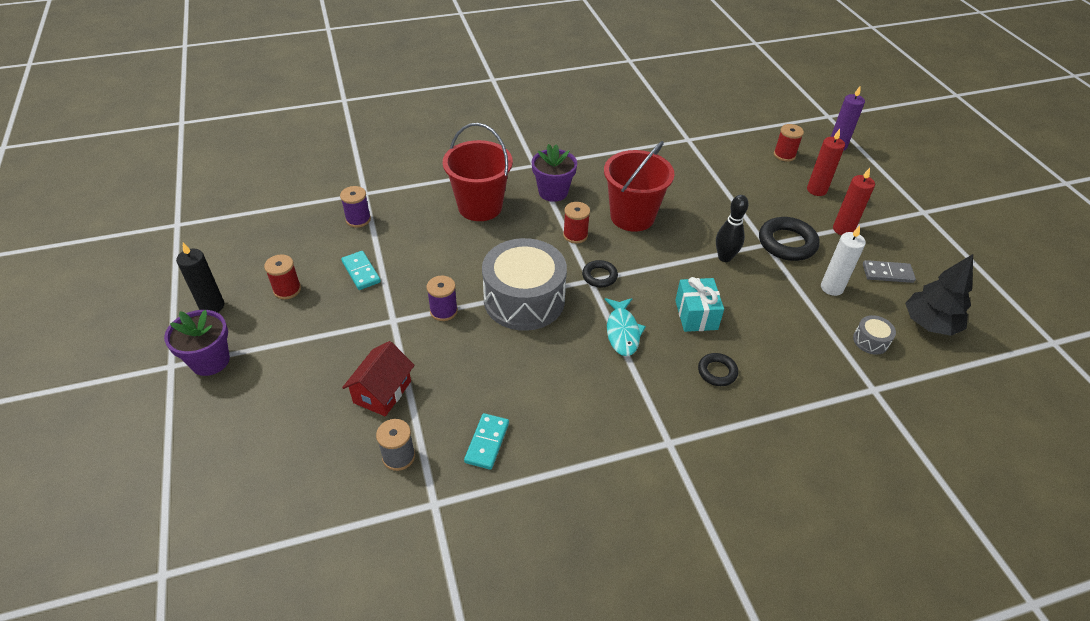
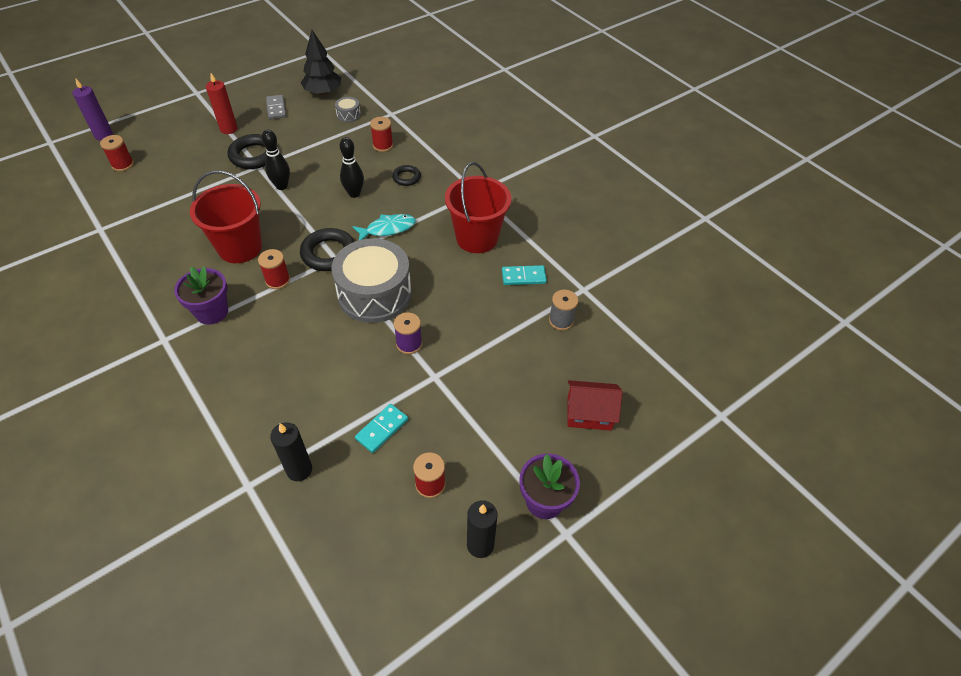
camera: 110 degrees left, 5 degrees up
purple spool [340,186,371,228] -> black candle [270,422,312,481]
red house [342,341,415,416] -> red house moved to [567,380,623,431]
red bucket [443,123,513,221] -> red bucket moved to [445,162,511,253]
black ring [582,260,618,287] -> black ring [300,228,355,271], size x1.75
turquoise gift [675,277,724,332] -> black bowling pin [340,137,364,198]
red candle [807,129,845,196] -> none
white candle [821,226,866,296] -> none
none -> red spool [370,117,393,152]

